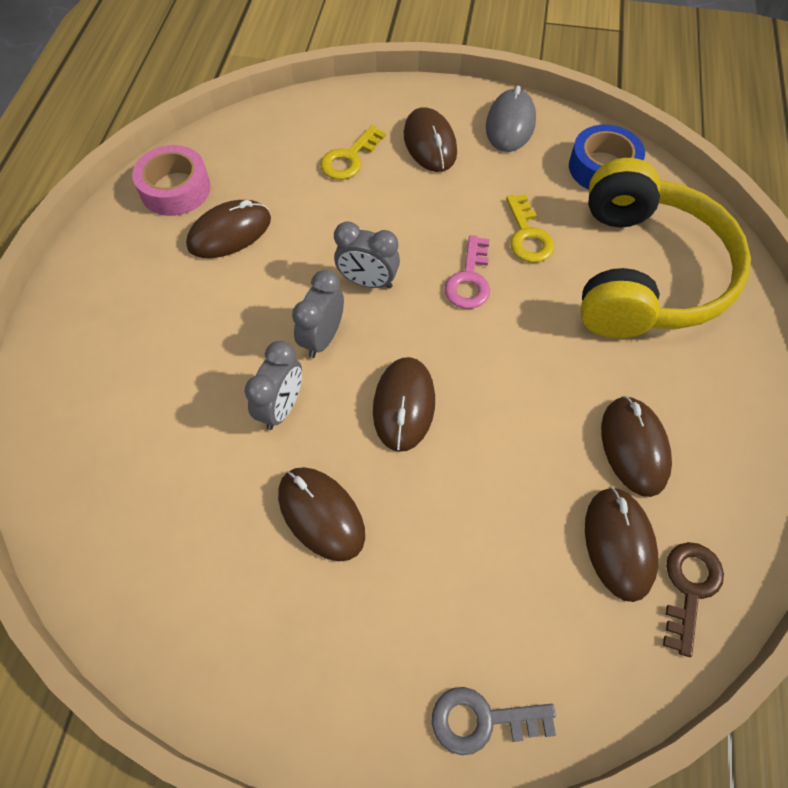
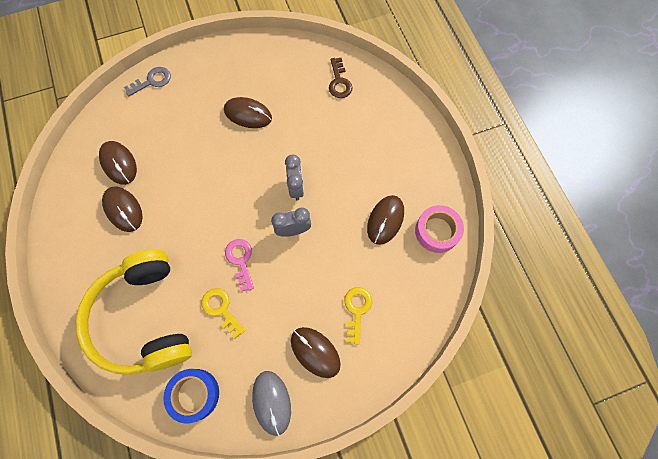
camera: 150 degrees right, 10 degrees up
grey clock [244,341,302,430] -> none
brown mouse [373,357,435,452] -> none
brown key [663,542,724,657] -> brown key moved to [329,58,353,98]

